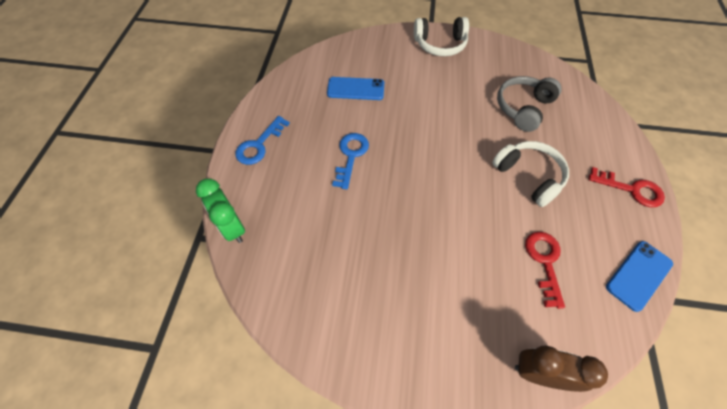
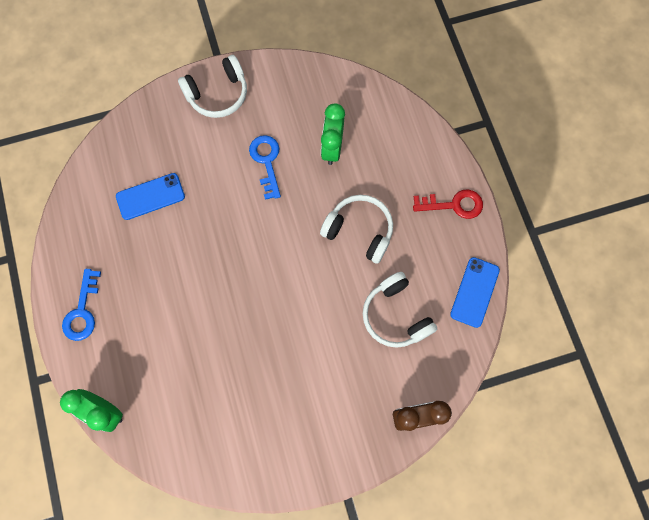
camera: 25 degrees left, 15 degrees up
blue key [332,133,369,189] -> blue key moved to [249,135,281,200]
grey headphones [497,76,562,132] -> green clock [321,103,345,165]
red key [525,232,565,309] -> white headphones [363,272,437,348]

